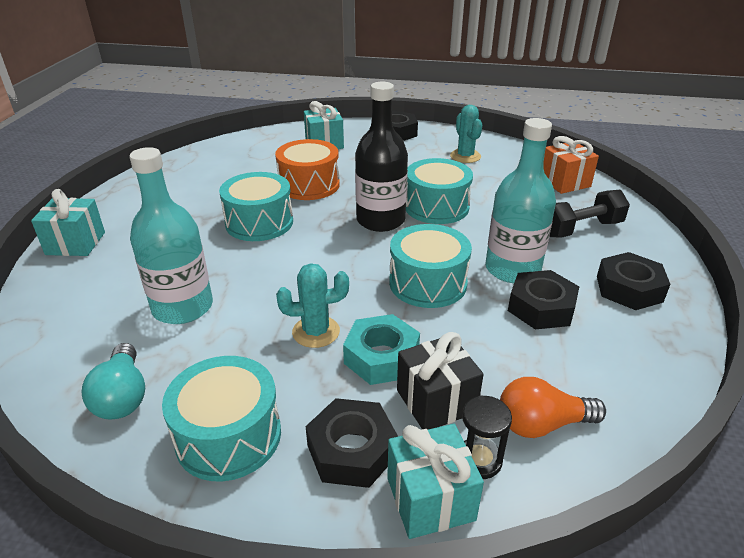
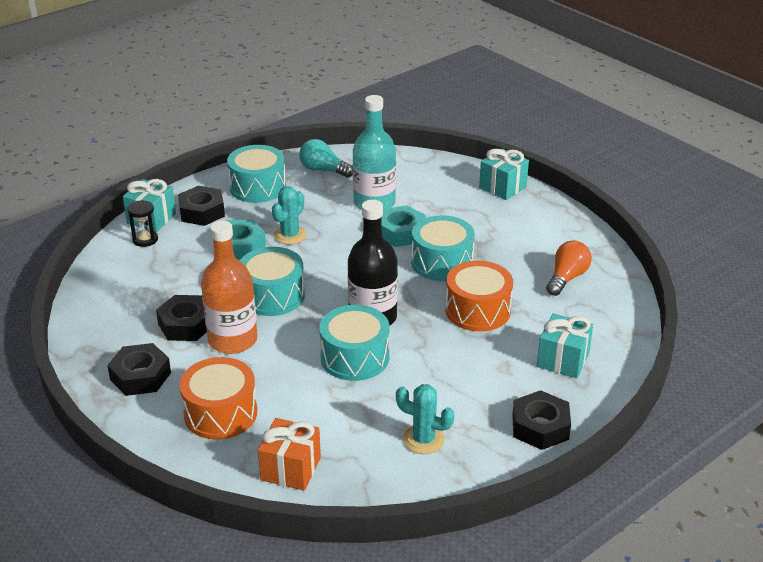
camera: 130 degrees right, 0 degrees up
black gift [397,332,484,430] -> none
turquoise bottle [485,118,556,283] -> orange bottle [201,220,257,354]
orange light bulb [500,377,606,438] -> orange light bulb moved to [546,240,592,296]
black dumbbell [549,190,630,237] -> orange drum [179,357,257,440]
none -> turquoise nut [381,205,426,247]

